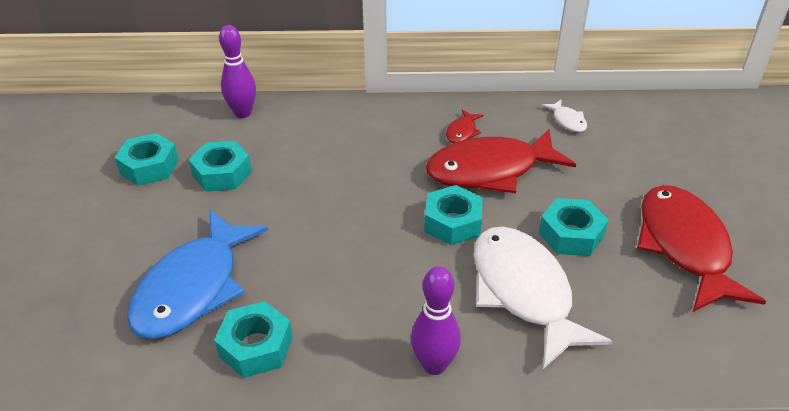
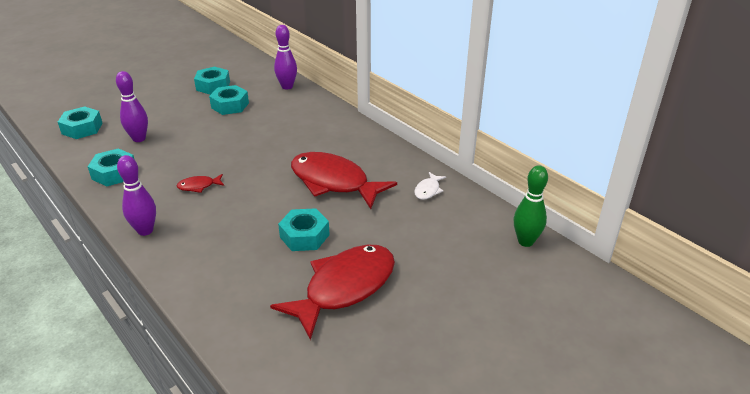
camera: 50 degrees right, 5 degrees down
blue fish [127,210,268,339] -> purple bowling pin [116,71,148,142]
turquoise nut [424,185,483,245] -> turquoise nut moved to [58,106,102,139]
red fish [446,109,484,143] -> red fish moved to [177,174,224,193]
white fish [474,227,613,369] -> none
none -> green bowling pin [513,165,548,247]

